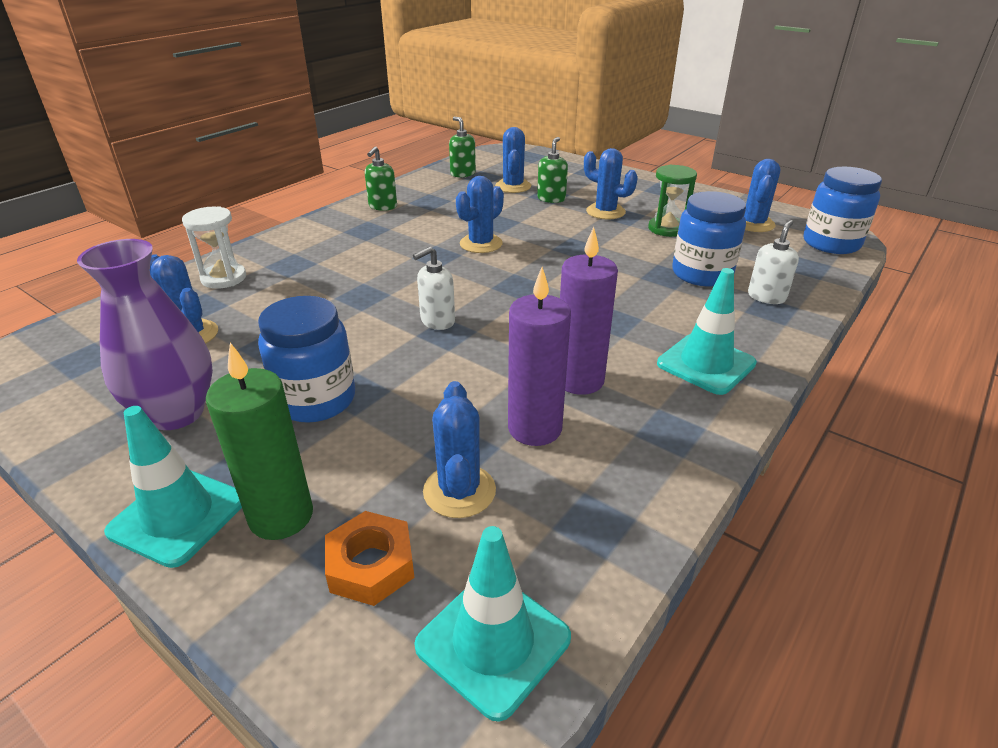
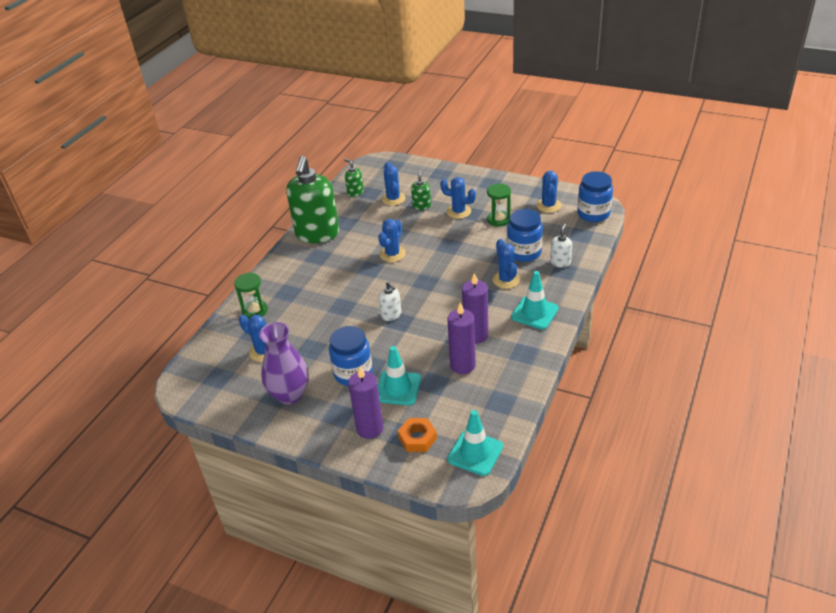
camera: 10 degrees left, 5 degrees up
turquoise traffic cone [104,406,242,568] -> turquoise traffic cone moved to [378,346,421,405]
white hourglass [182,206,246,289] -> green hourglass [234,272,268,319]
green candle [206,343,313,540] -> purple candle [348,366,384,439]
green soap dispenser [365,146,397,211] -> green soap dispenser [286,156,339,243], size x2.33
white soap dispenser [413,247,455,330] -> white soap dispenser turned 75 degrees counterclockwise [379,282,401,321]
blue cactus [423,381,496,518] -> blue cactus moved to [493,239,520,289]

